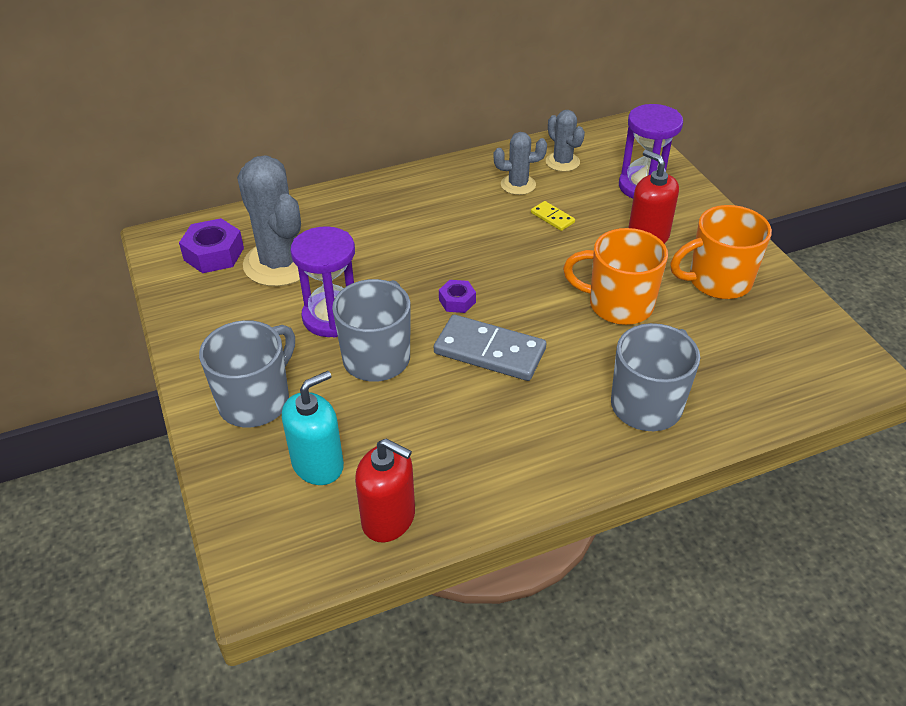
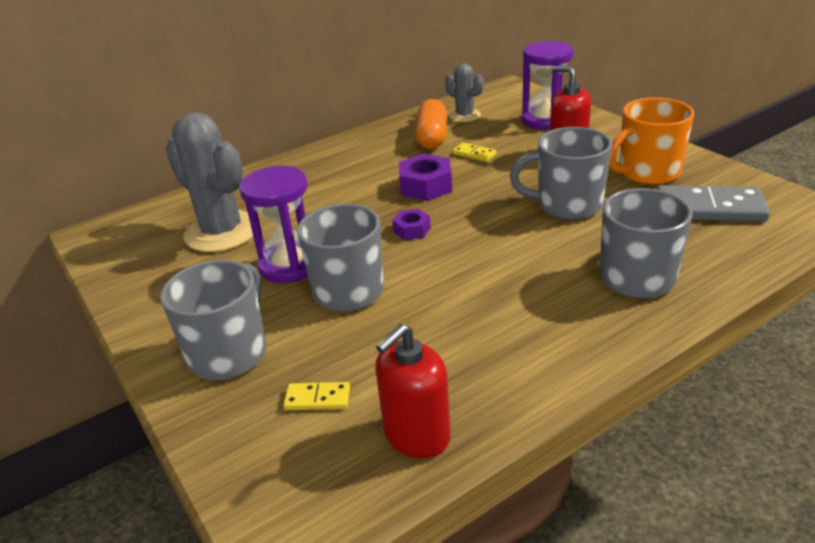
camera: 10 degrees left, 10 degrees down
purple nut [179,218,244,273] -> purple nut moved to [399,154,452,201]
turquoise soap dispenser [282,371,344,485] -> yellow domino [283,382,350,410]
red soap dispenser [355,439,415,542] -> red soap dispenser turned 120 degrees clockwise [375,324,451,458]
grey domino [434,315,546,381] -> grey domino moved to [657,185,770,222]
grey cactus [494,132,547,195] -> orange capsule [416,99,447,149]
orange mug [563,228,668,325] -> grey mug [510,127,612,220]

